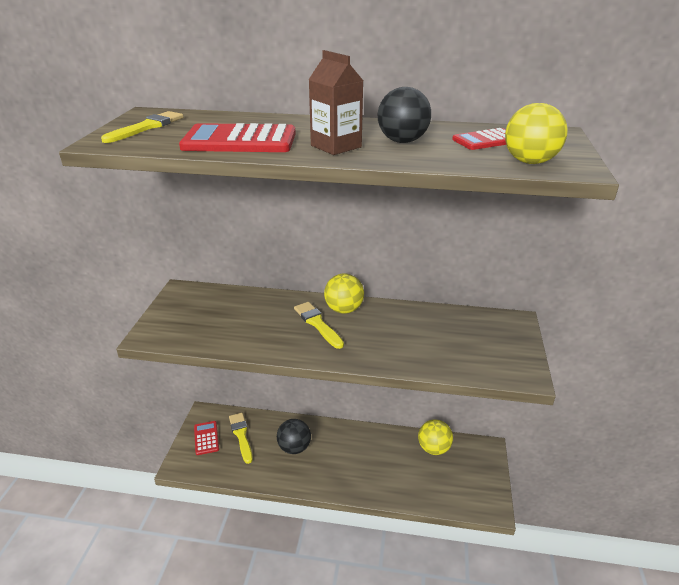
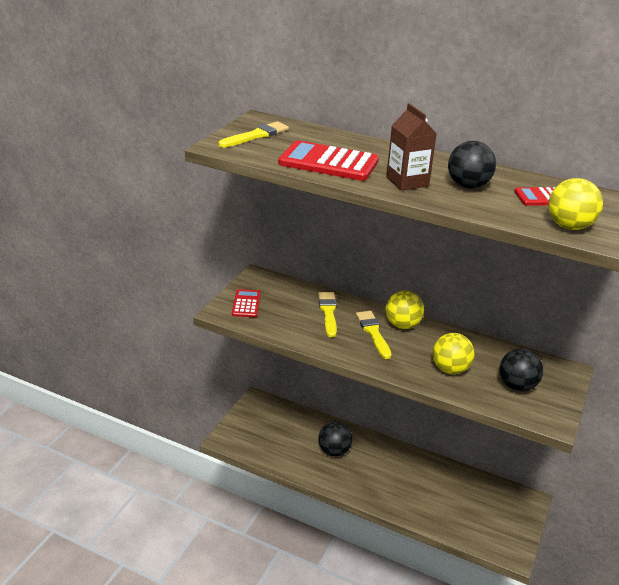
camera: 15 degrees right, 0 degrees up
red calculator [194,421,219,455] -> red calculator moved to [232,289,261,317]
yellow brush [229,413,253,464] -> yellow brush moved to [318,292,337,337]
yellow ball [418,419,453,455] -> yellow ball moved to [432,333,475,374]
none -> black ball [499,349,543,391]

